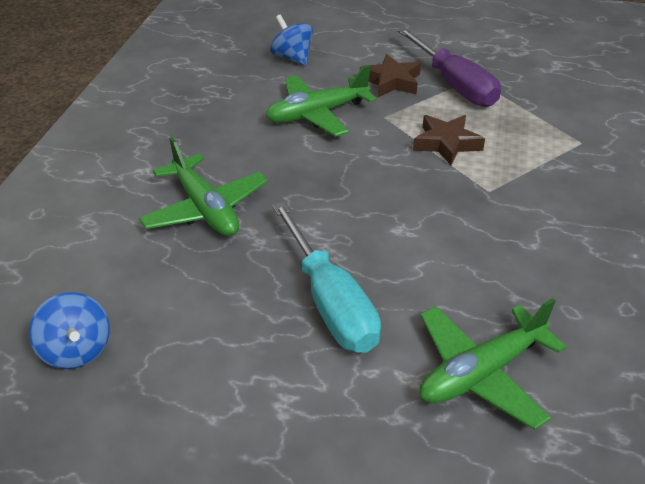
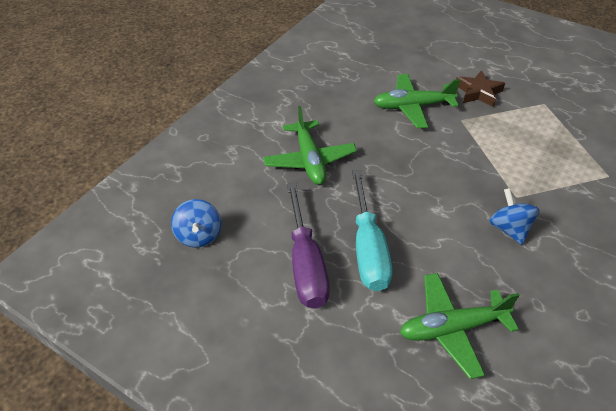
camera: 20 degrees right, 5 degrees up
blue spinning top [270,14,313,66] -> blue spinning top moved to [489,188,539,245]
purple screwdriver [397,28,501,107] -> purple screwdriver moved to [287,183,330,309]
brown star [413,115,485,165] -> none

